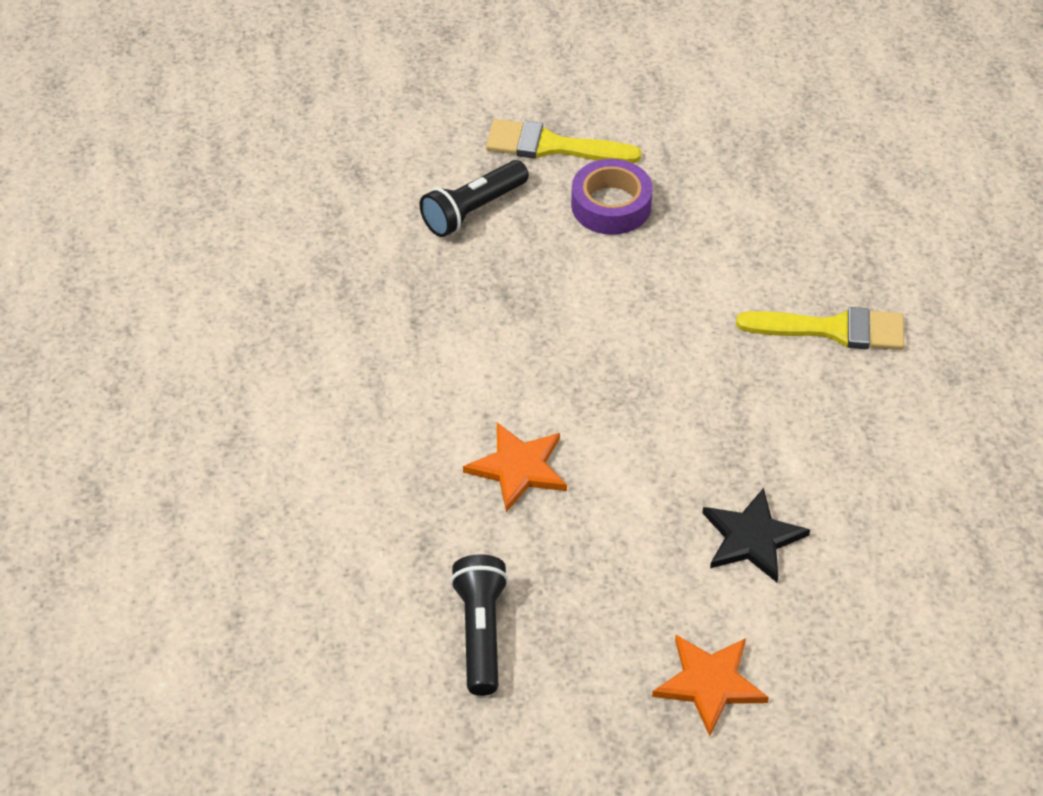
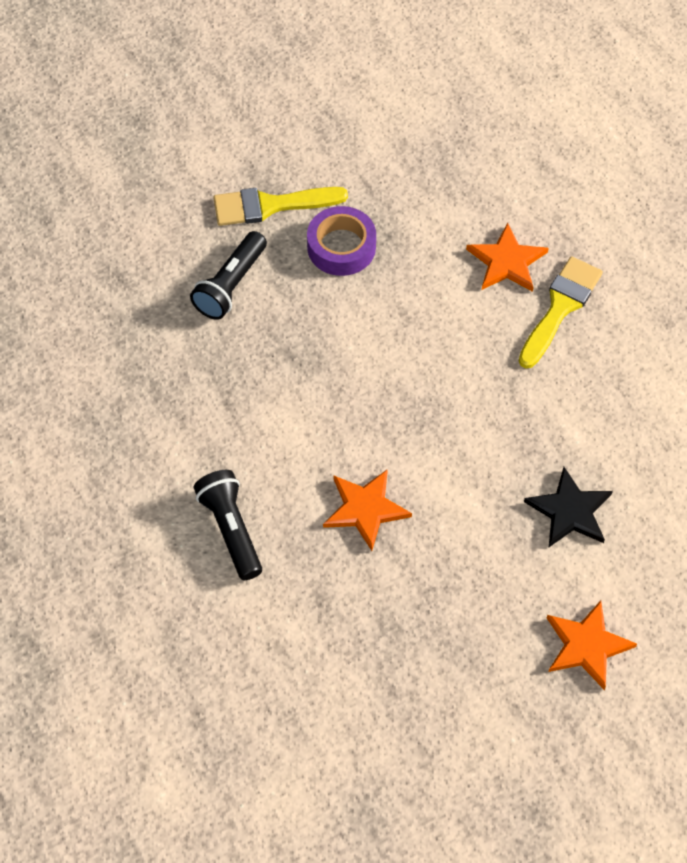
camera: 20 degrees left, 10 degrees up
black flashlight [450,554,508,696] -> black flashlight moved to [193,470,262,580]
yellow brush [736,307,904,350] -> yellow brush turned 45 degrees counterclockwise [519,256,603,368]
none -> orange star [466,222,549,292]

